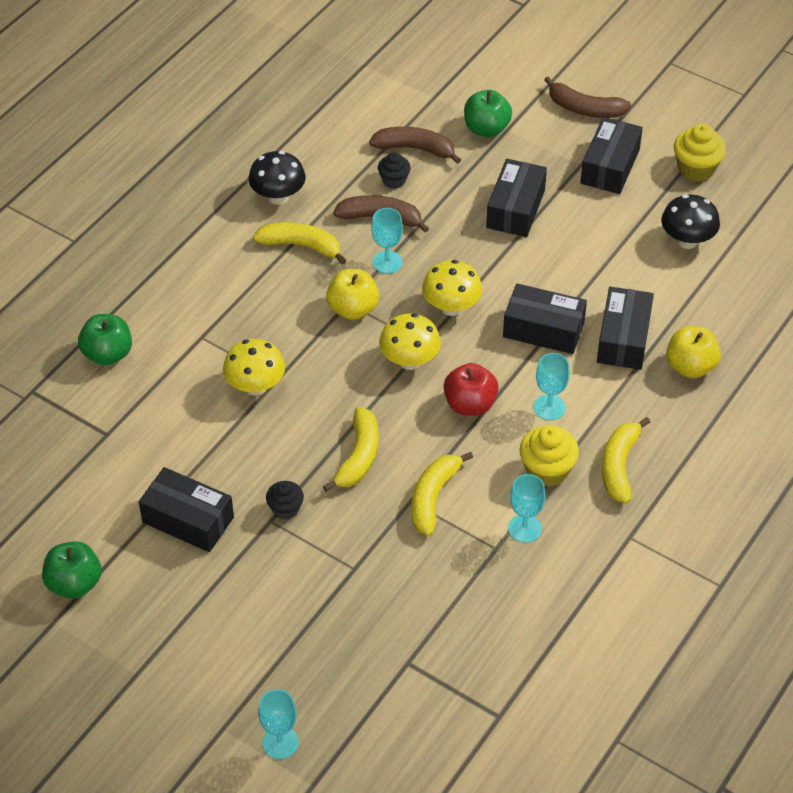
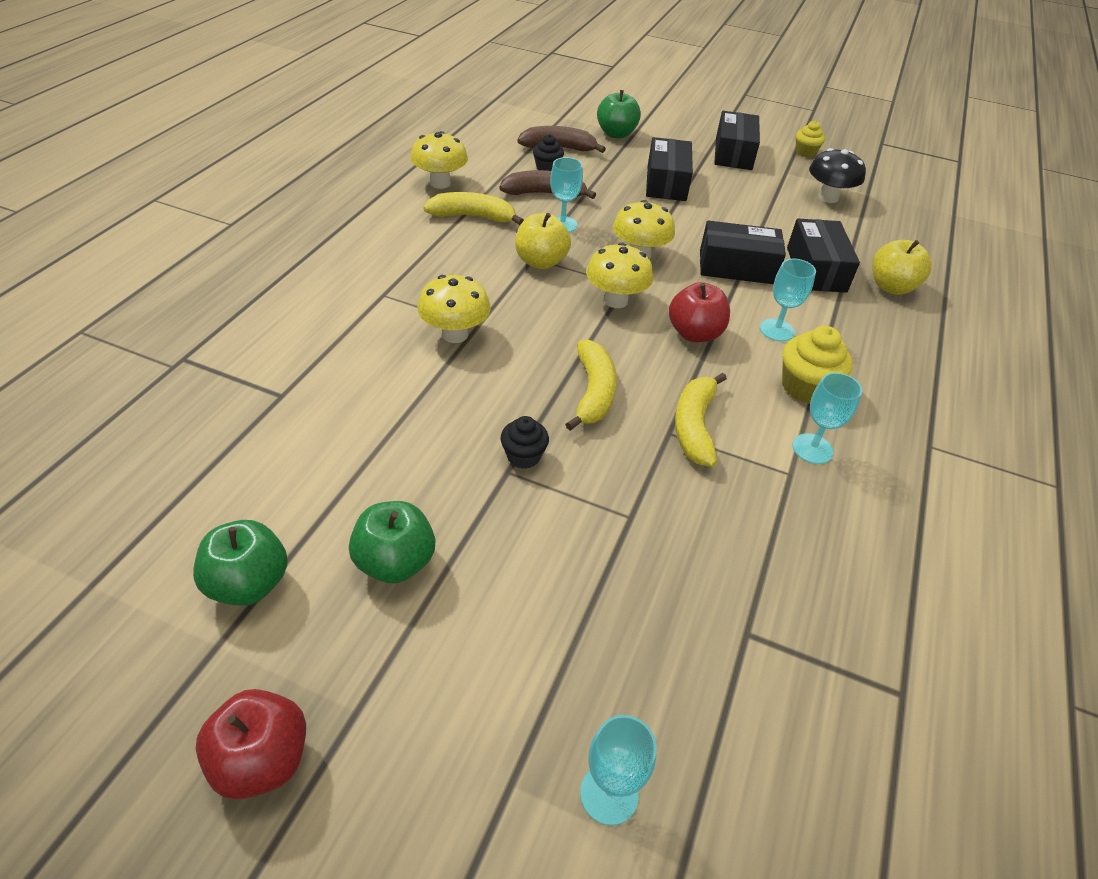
camera: 15 degrees left, 5 degrees down
green apple [78,314,132,366] -> green apple moved to [349,501,435,583]
black box [139,467,234,552] -> none
black mushroom [248,151,306,205] -> yellow mushroom [410,131,468,189]
brown banana [544,76,631,118] -> none
yellow banana [602,417,651,503] -> none
yellow cupcake [674,124,726,182] -> yellow cupcake [796,121,825,157], size x0.63
none -> red apple [196,689,306,800]

